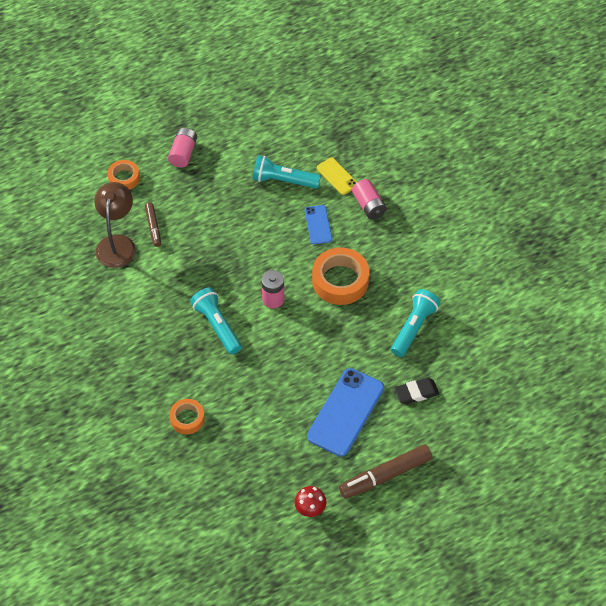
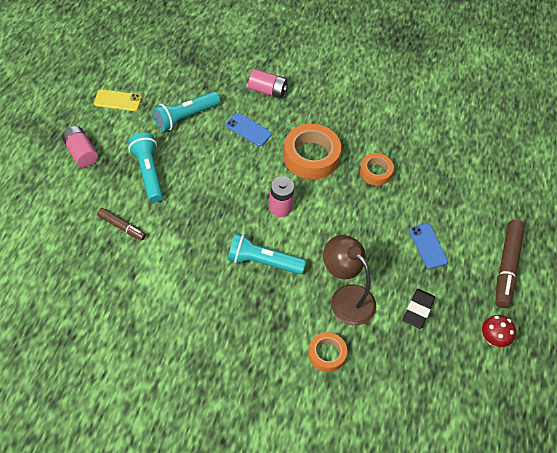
camera: 50 degrees left, 0 degrees up
brown lamp [94,182,136,268] -> brown lamp moved to [323,235,376,325]
orange tape [108,160,140,190] -> orange tape moved to [360,153,394,186]
blue phone [307,368,384,457] -> blue phone [409,223,448,269], size x0.53
yellow phone [317,158,357,195] -> yellow phone moved to [94,89,142,111]
turquoise flashlight [391,289,441,357] -> turquoise flashlight moved to [128,133,163,203]
black eraser [394,378,439,404] -> black eraser moved to [403,289,435,329]

